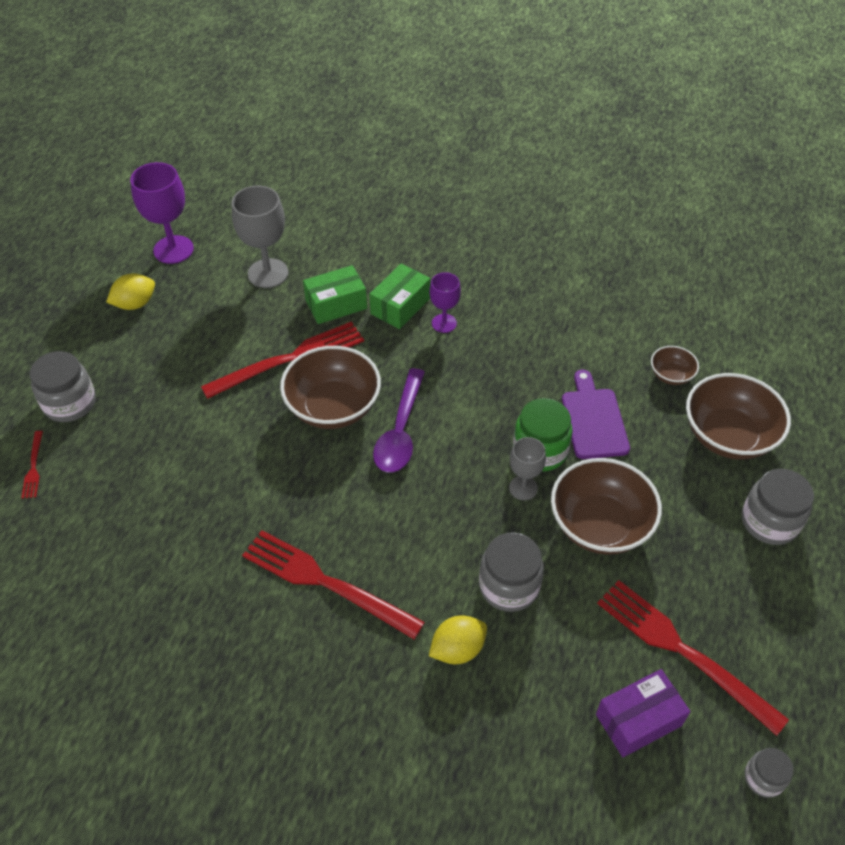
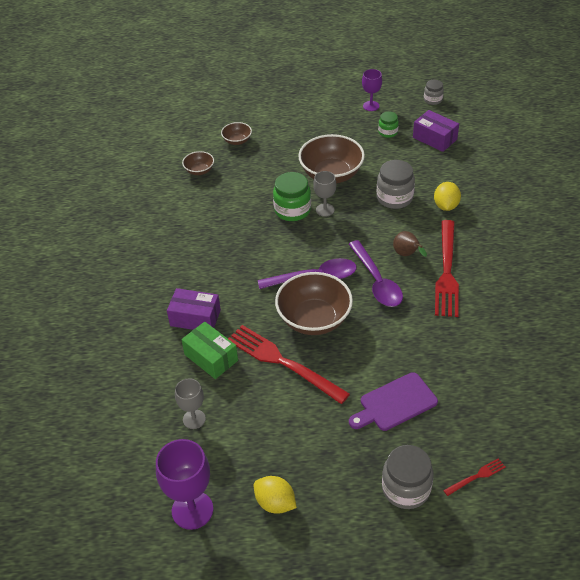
camera: 110 degrees left, 5 degrees down
grey goblet [232,186,289,288] -> grey goblet [175,378,206,429], size x0.59
green box [369,263,431,329] -> purple box [167,288,221,330]
purple goblet [429,272,461,333] -> purple goblet moved to [362,69,382,111]
yellow lemon [429,615,487,664] -> yellow lemon turned 60 degrees clockwise [434,182,461,211]
purple cutting board [562,370,630,459] -> purple cutting board moved to [349,372,438,431]
red fork [597,580,789,736] -> green jar [378,111,399,138]
brown bowl [686,373,791,460] -> brown bowl [221,122,252,145], size x0.50
grey jar [742,469,814,545] -> none
none -> purple spoon [349,240,403,307]
none -> brown pear [393,231,427,257]

